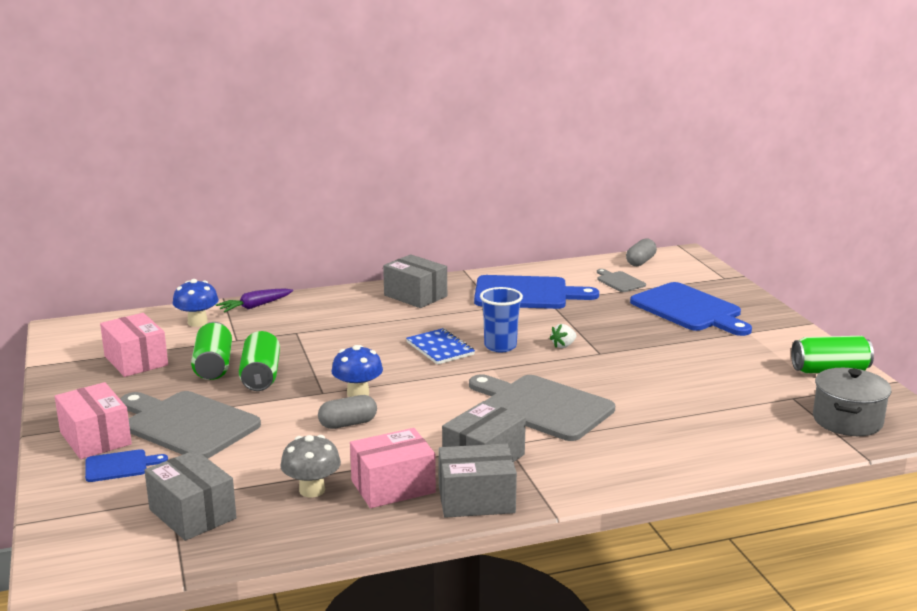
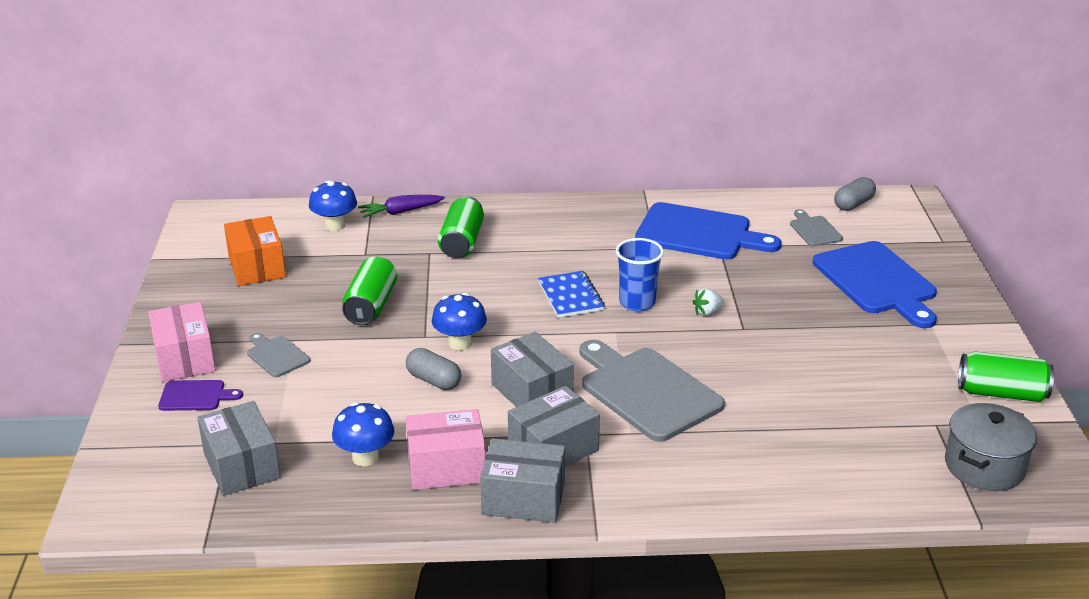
camera: 15 degrees right, 10 degrees up
blue cutting board [85,449,168,482] -> purple cutting board [158,380,243,411]
pink box [100,313,168,377] -> orange box [224,216,286,286]
grey cutting board [120,391,261,459] -> grey cutting board [247,333,310,377], size x0.48
green can [191,322,232,380] -> green can moved to [438,196,484,258]
grey mushroom [280,435,341,498] -> blue mushroom [332,402,394,466]
grey capsule [318,395,377,429] -> grey capsule turned 45 degrees clockwise [406,348,461,390]
grey box [383,254,447,308] -> grey box moved to [491,332,574,407]

